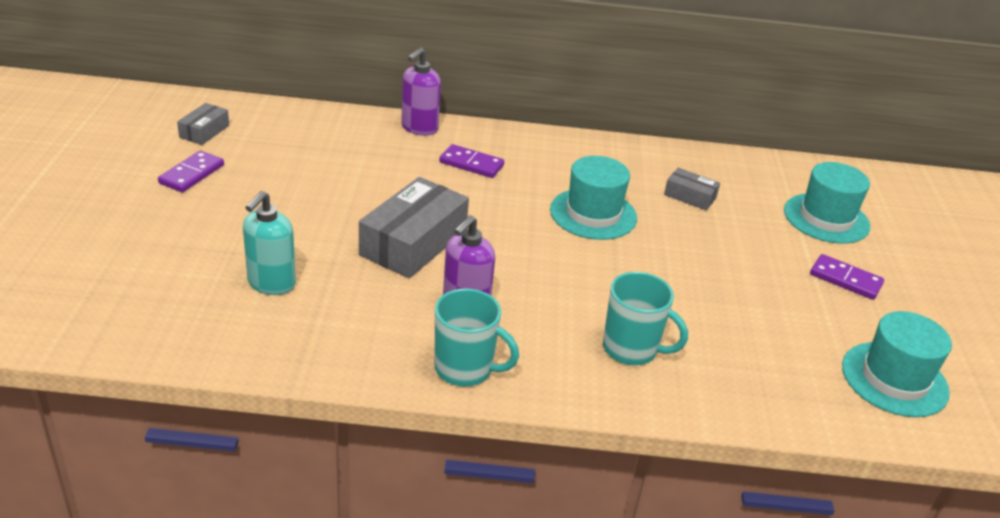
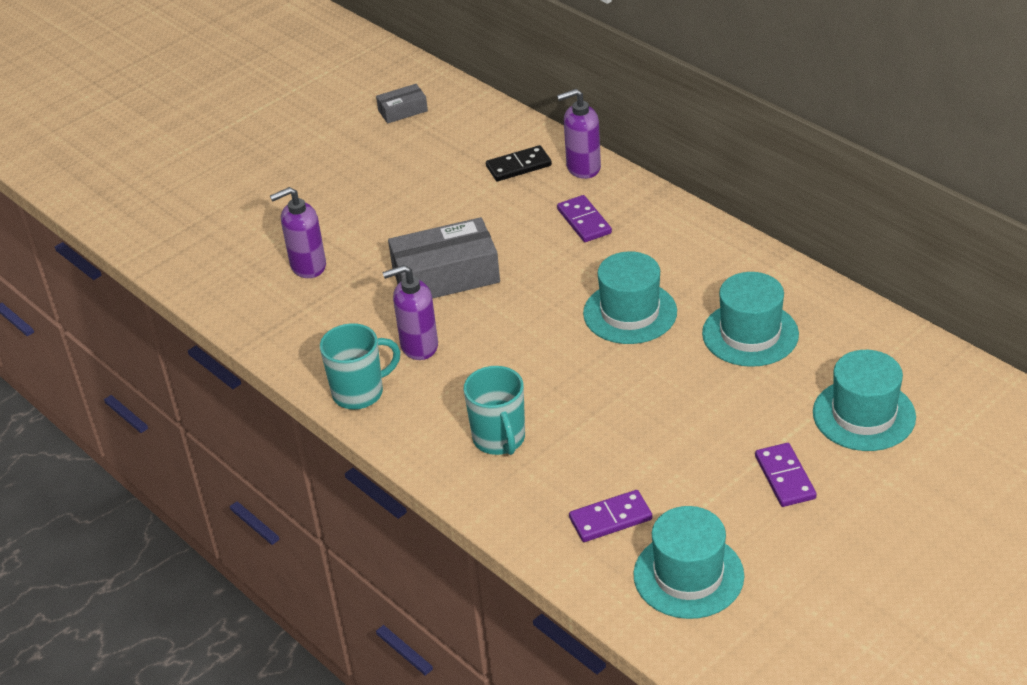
camera: 50 degrees right, 5 degrees up
purple domino [158,151,224,192] -> purple domino moved to [569,490,652,542]
turquoise soap dispenser [243,191,296,295] -> purple soap dispenser [270,187,326,278]
turquoise mug [435,288,519,387] -> turquoise mug turned 90 degrees counterclockwise [320,323,400,409]
grey box [664,168,720,211] -> turquoise hat [702,272,799,367]
none -> black domino [486,145,552,181]

